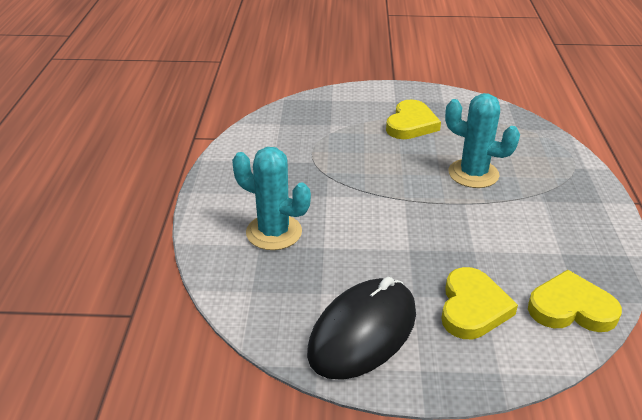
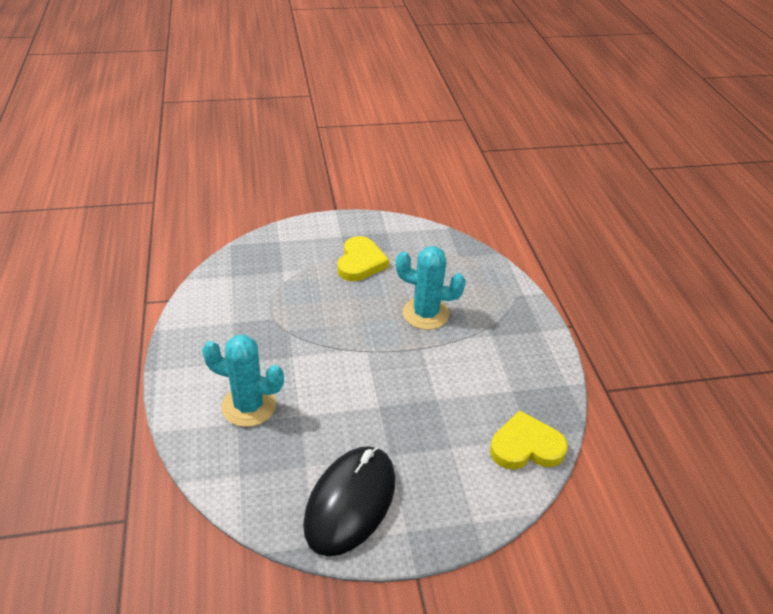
camera: 15 degrees left, 5 degrees up
yellow heart [441,267,518,339] -> none

